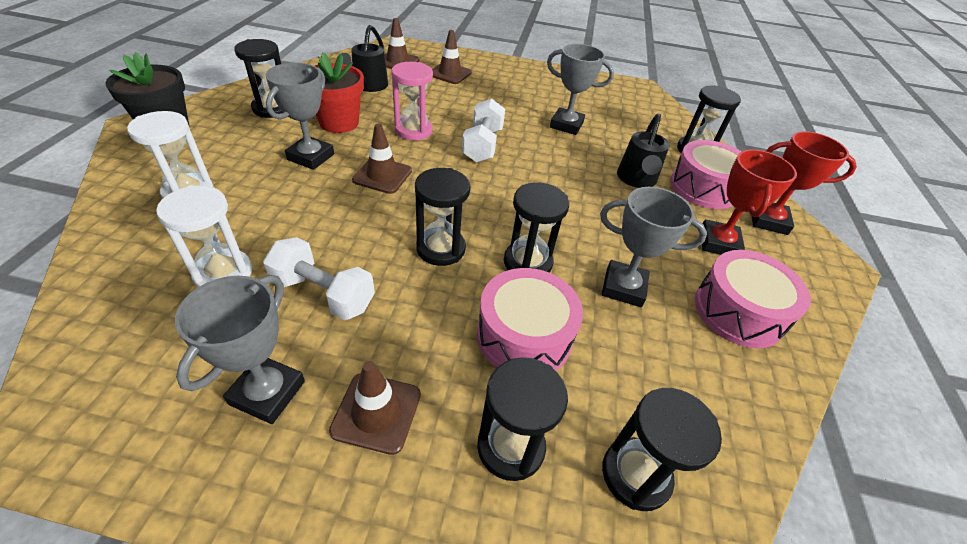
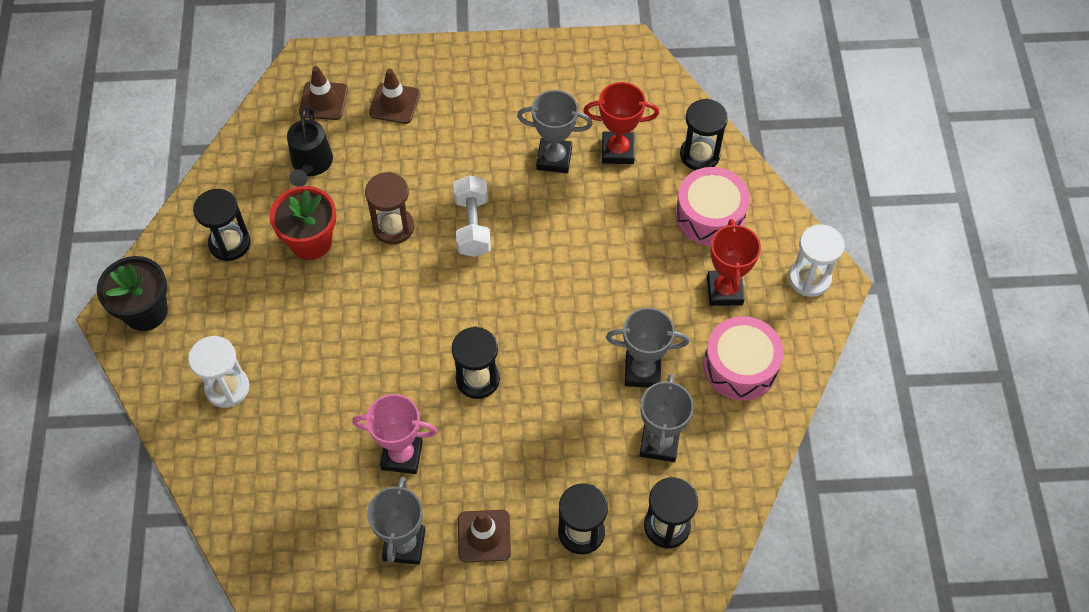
camera: 10 degrees left, 15 degrees up
white hourglass [156,185,252,288] -> white hourglass moved to [789,225,845,297]
white dumbbell [263,237,375,320] -> pink trophy [352,394,438,474]
grey trophy [266,62,334,170] -> grey trophy moved to [640,374,694,462]
brown traffic cone [352,124,412,194] -> none
pink hourglass [391,62,433,141] -> brown hourglass [365,172,414,245]
pink drum [477,268,583,371] -> none
black hourglass [504,183,569,273] -> none
black watering can [617,113,670,188] -> none
red trophy [752,131,857,235] -> red trophy moved to [583,82,659,164]

